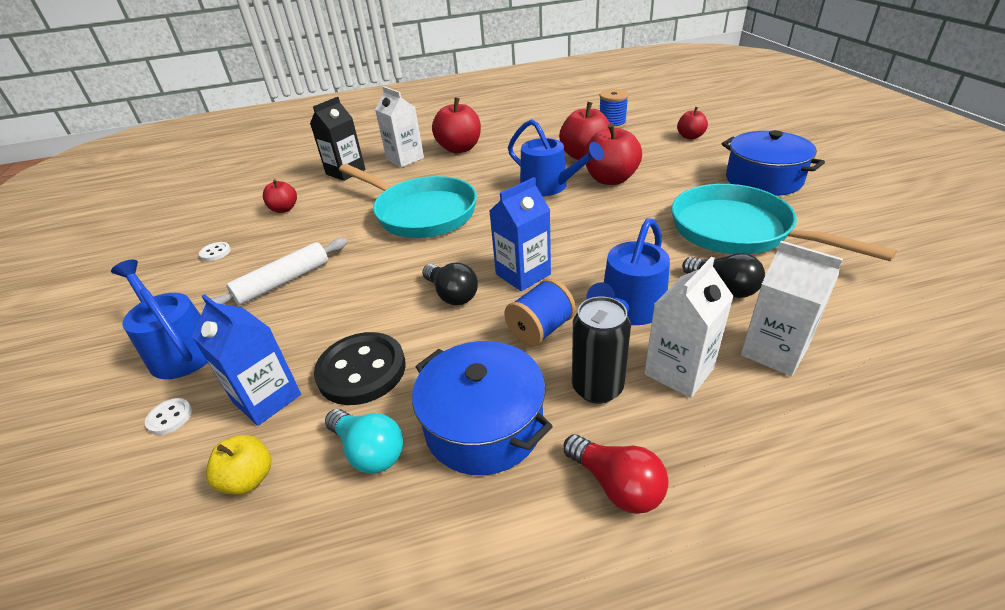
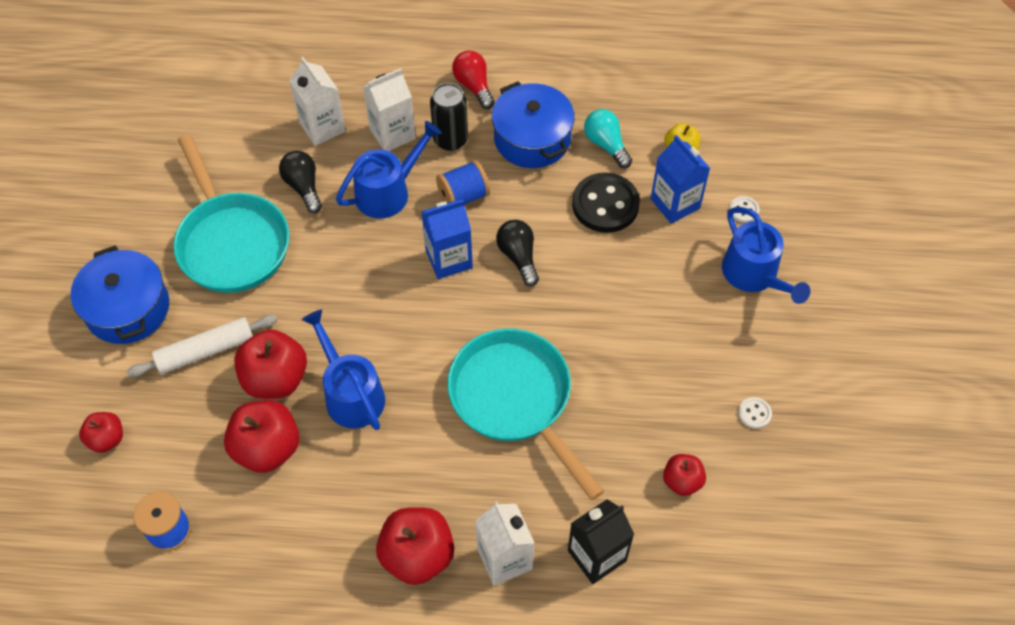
camera: 165 degrees left, 20 degrees up
white rolling pin [201,238,347,309] -> white rolling pin moved to [127,315,277,377]

